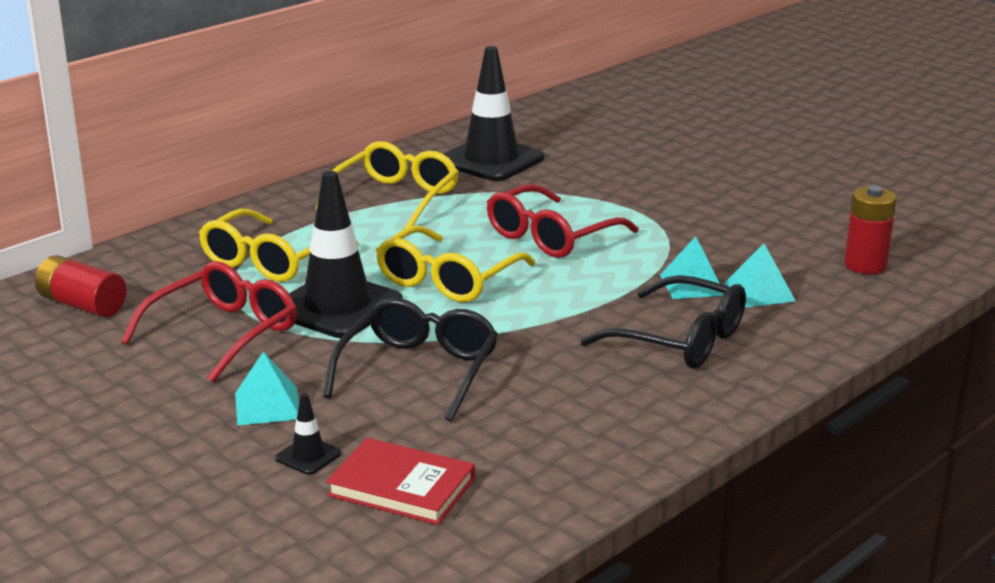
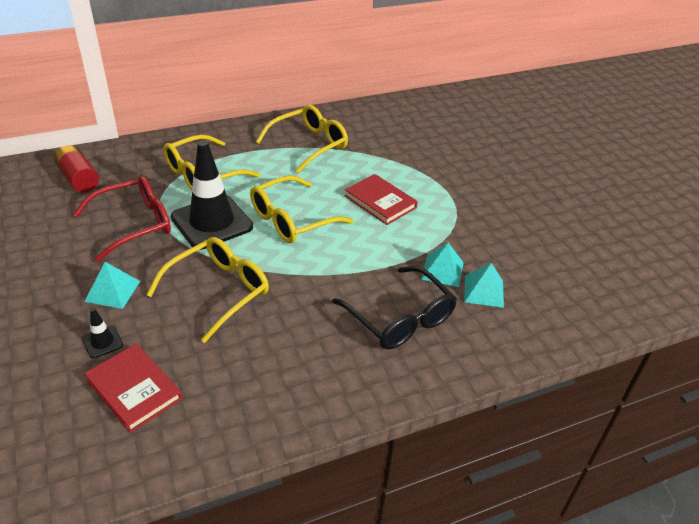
camera: 20 degrees right, 15 degrees up
black glasses [323,298,498,422] -> yellow glasses [147,237,269,343]
black traffic cone [443,46,544,181] -> none
red glasses [487,184,639,258] -> red book [345,174,418,225]
red battery [844,186,897,274] -> none

